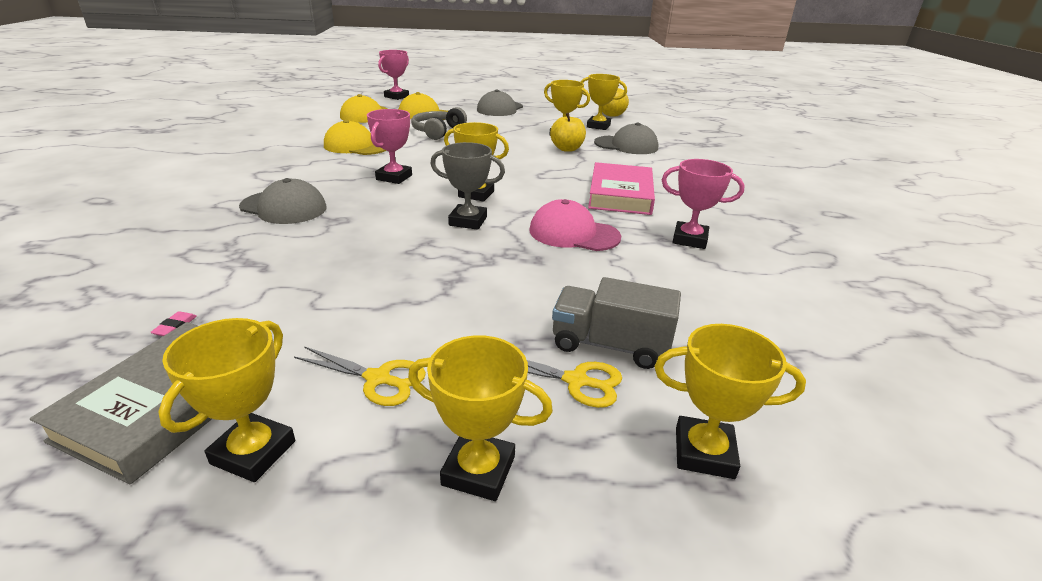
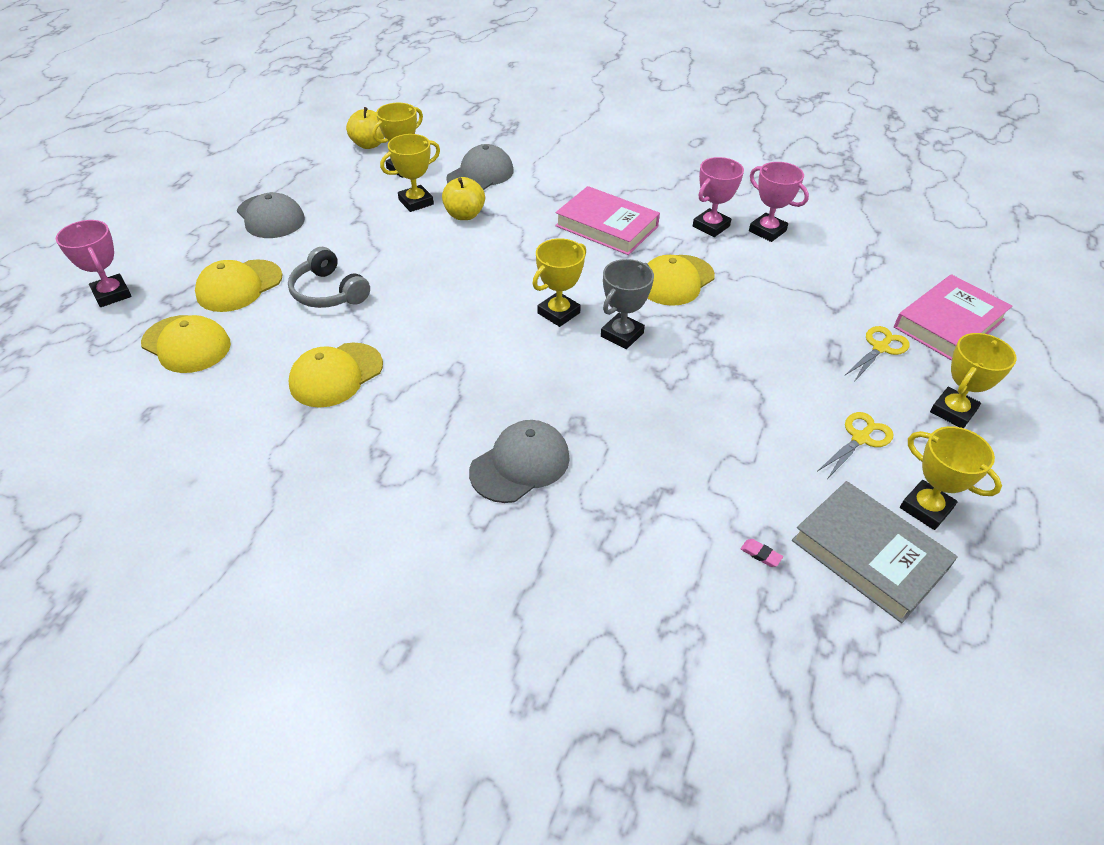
camera: 65 degrees left, 15 degrees up
pink trophy [367,109,412,184] -> pink trophy moved to [749,162,809,242]
pink cap [529,199,621,251] -> yellow cap [647,255,715,306]
grey truck [552,277,681,369] -> none
yellow trophy [654,324,806,479] -> pink book [894,274,1012,361]

